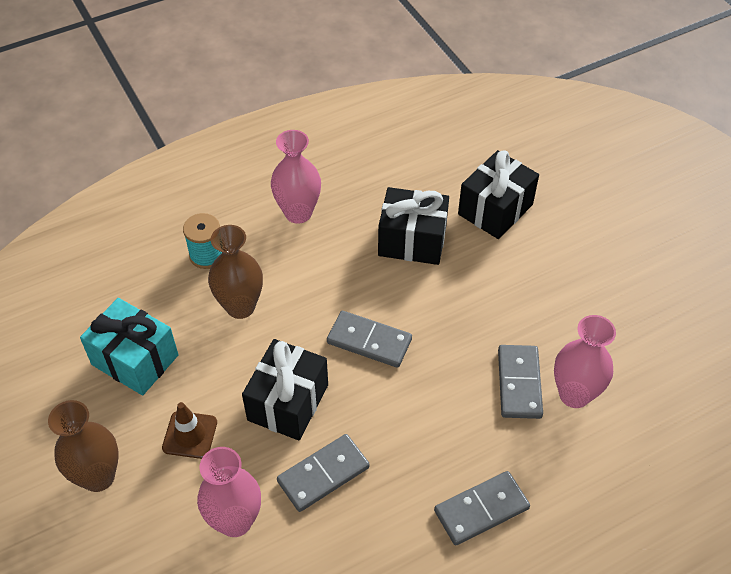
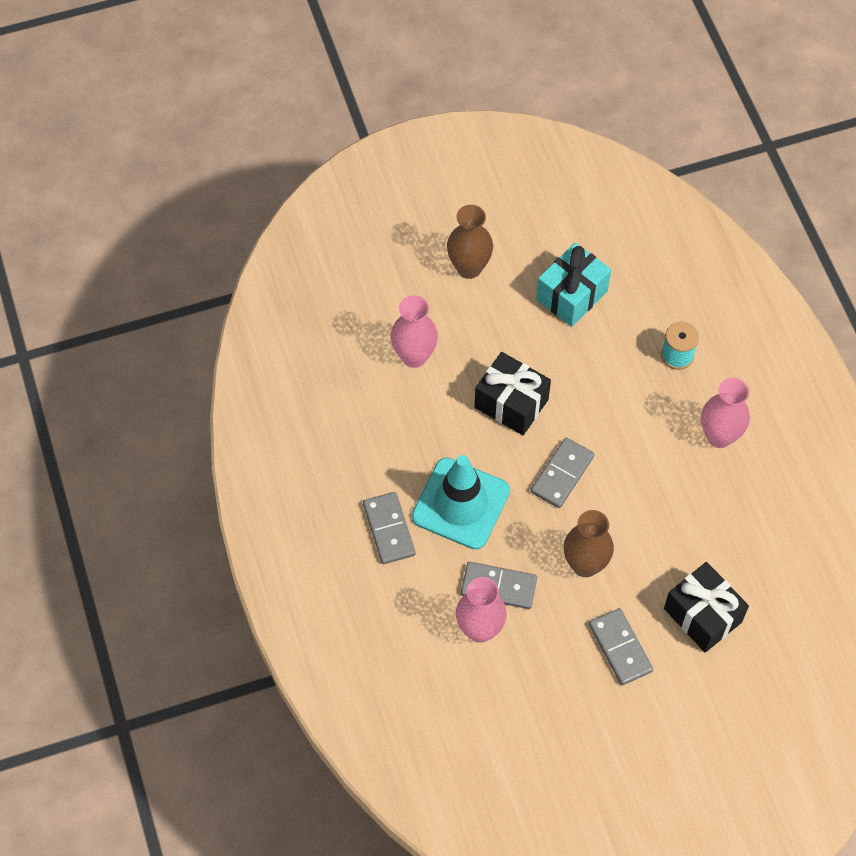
camera: 100 degrees right, 10 degrees up
brown traffic cone [162,402,217,459] -> none
brown vase [208,225,263,319] -> brown vase moved to [564,510,614,577]
grey domino [277,434,370,512] -> grey domino moved to [589,608,653,685]
black gift [378,187,449,265] -> none
none -> turquoise traffic cone [412,455,510,550]

